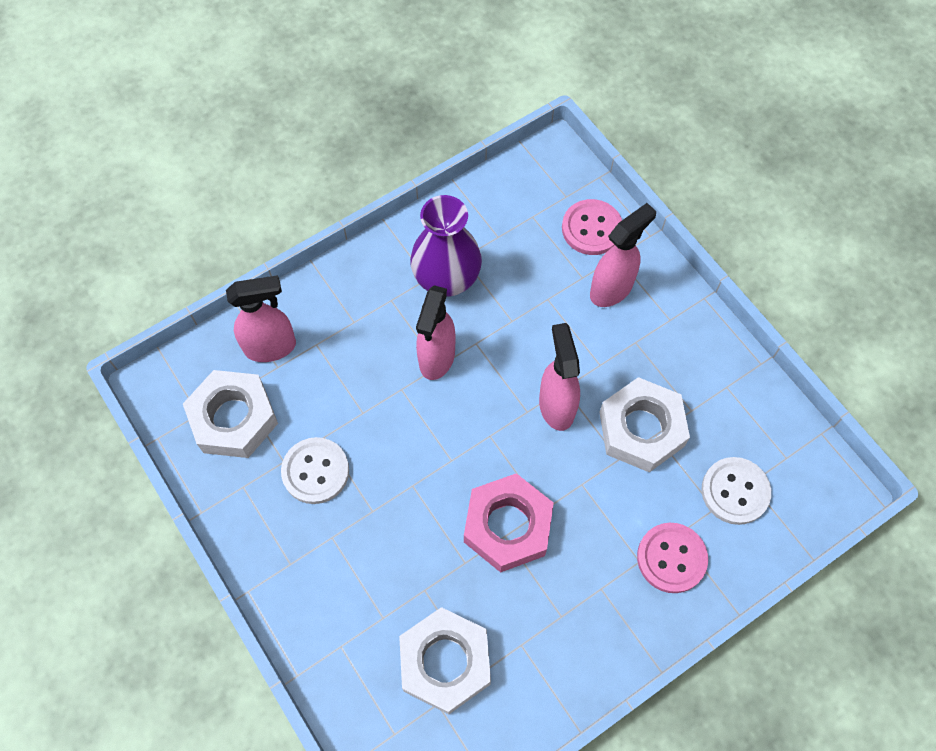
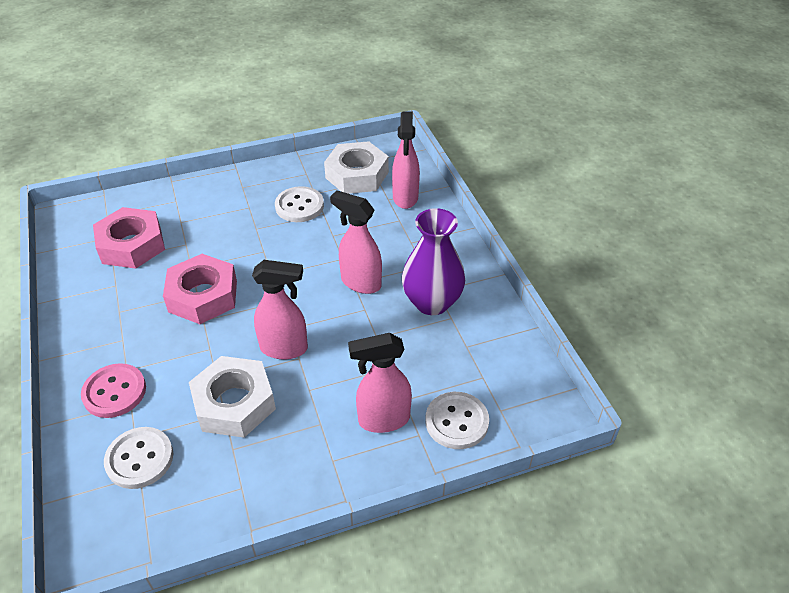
camera: 105 degrees right, 20 degrees down
white nut [399,607,491,714] -> pink nut [93,207,165,269]
pink button [562,199,622,255] -> white button [425,392,489,449]
pink spray bottle [590,203,656,307] -> pink spray bottle turned 105 degrees clockwise [348,333,412,433]

